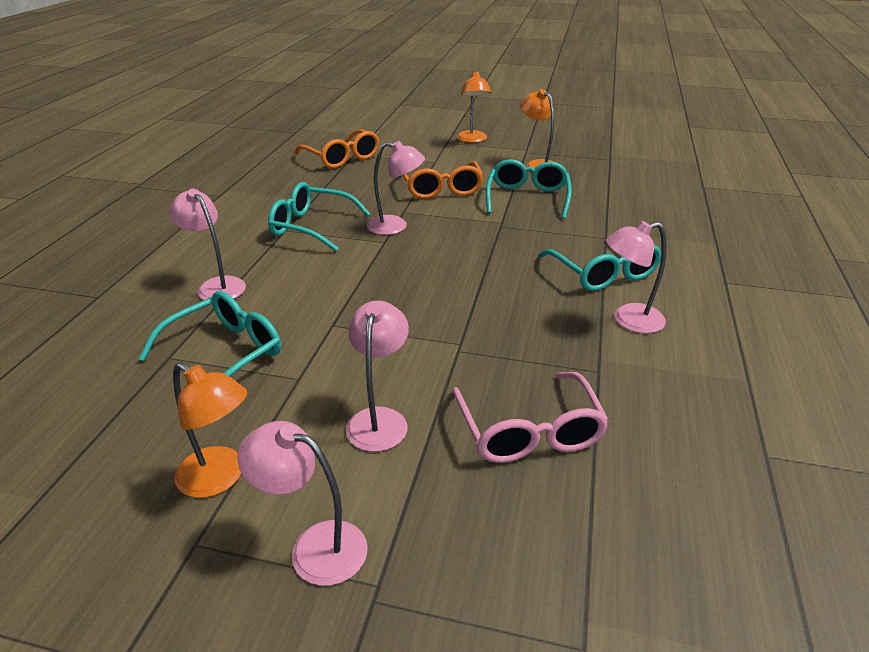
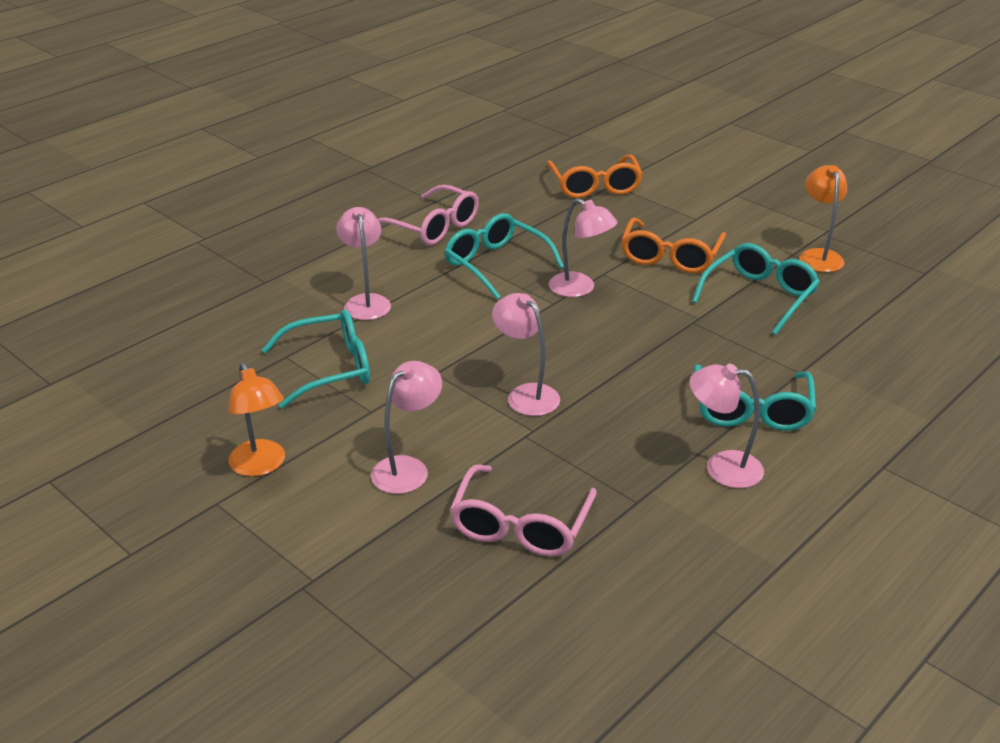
camera: 30 degrees right, 0 degrees up
pink lamp [238,421,368,586] -> pink lamp moved to [492,293,560,416]
orange lamp [457,70,491,143] -> none
none -> pink glasses [378,185,479,245]

